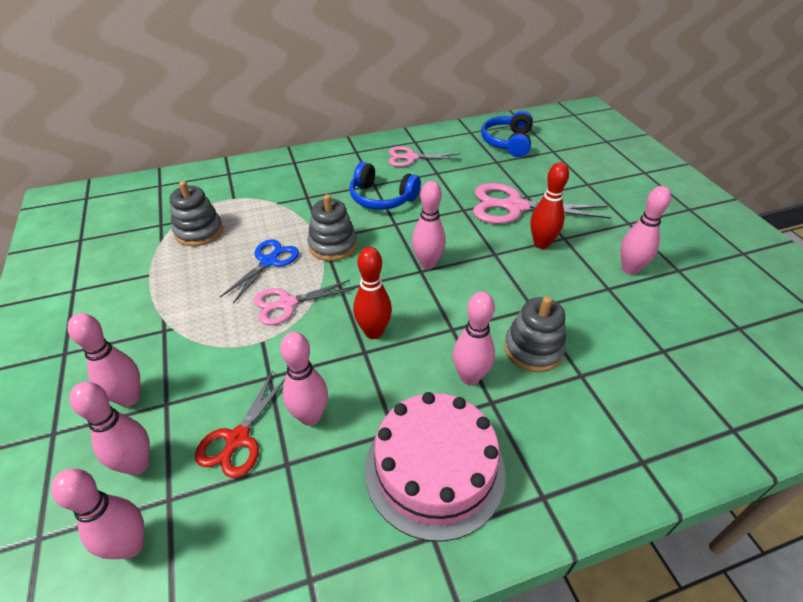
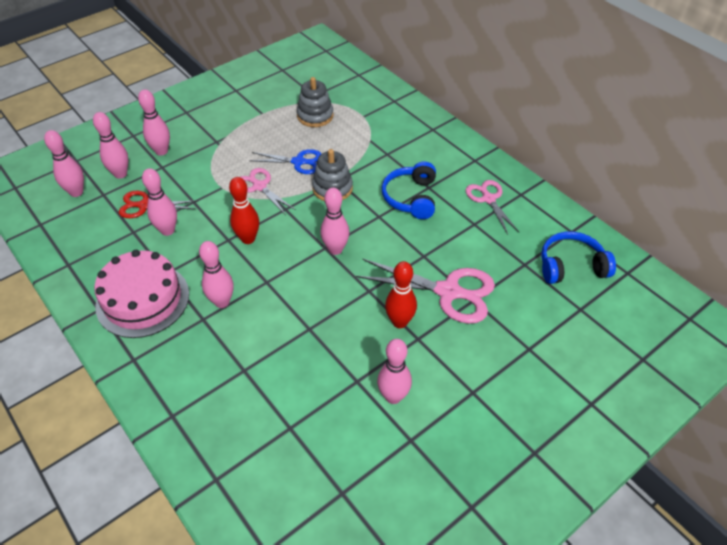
camera: 70 degrees right, 5 degrees up
pink scissors [473,183,611,224] -> pink scissors turned 120 degrees clockwise [356,259,495,324]
grey stacking toy [504,296,566,372] -> none

